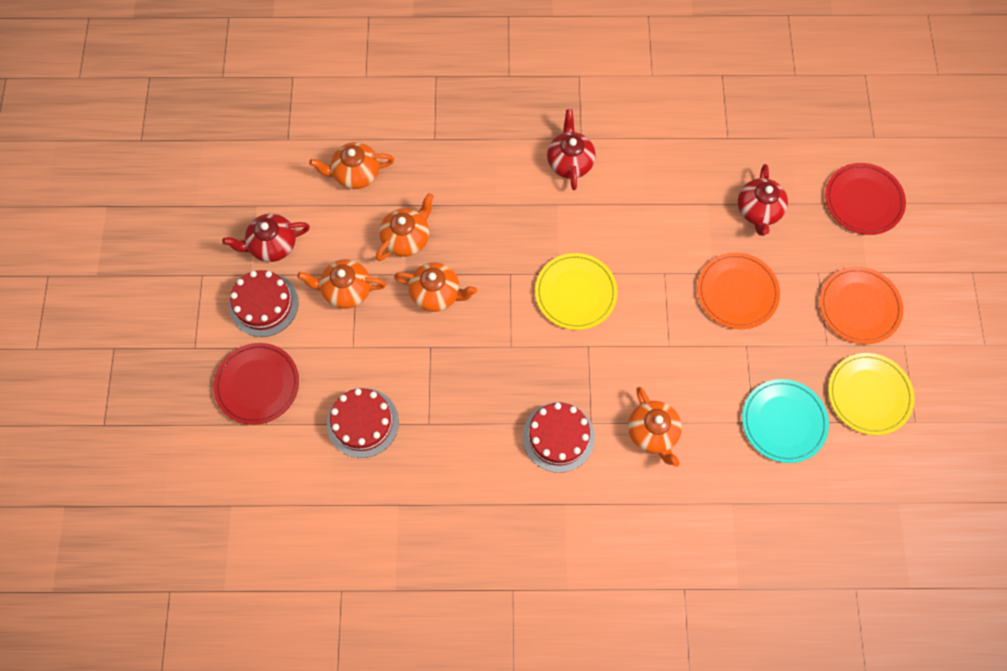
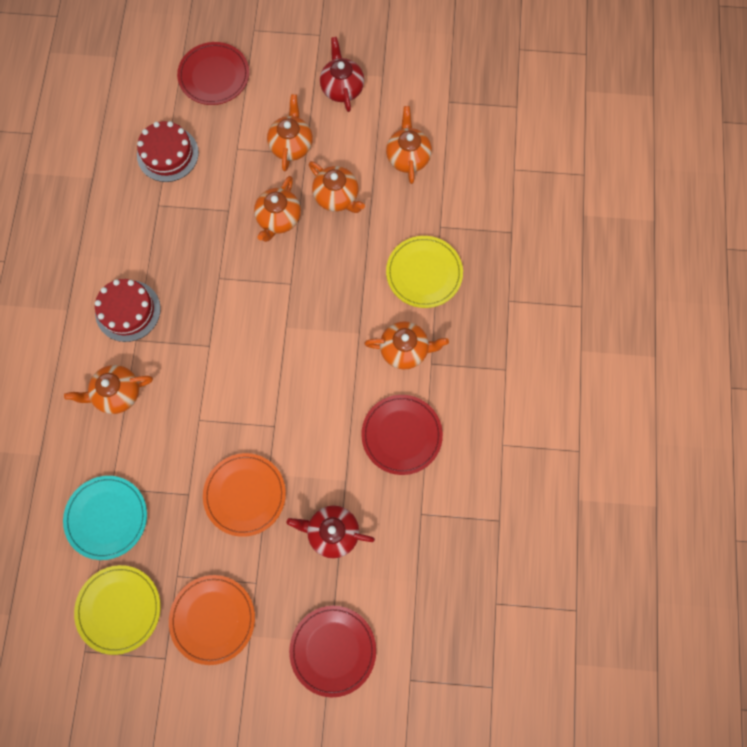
camera: 95 degrees right, 5 degrees up
red cake [229,270,299,337] -> none
yellow plate [535,253,618,330] -> yellow plate moved to [386,236,463,308]
red teapot [547,109,596,190] -> orange teapot [364,321,449,370]
none -> red plate [361,395,443,475]

